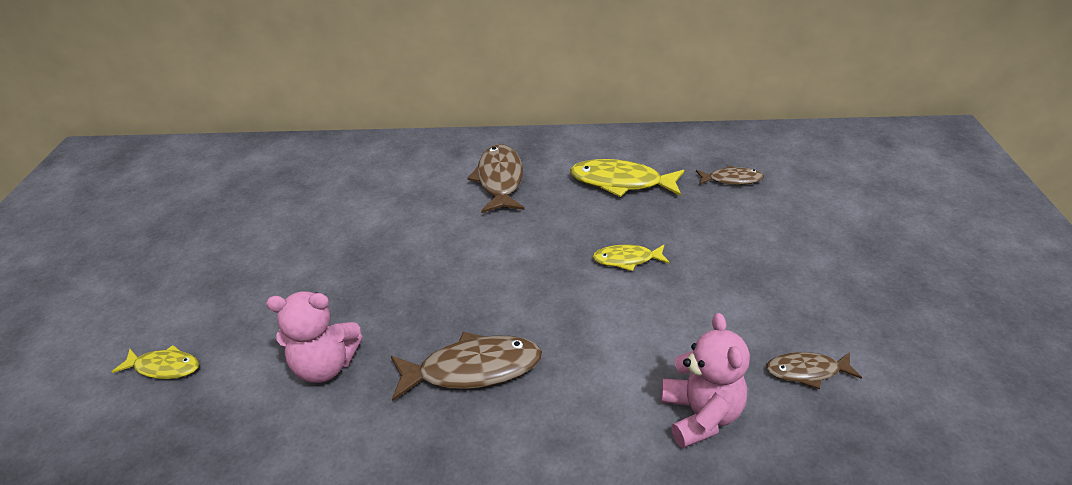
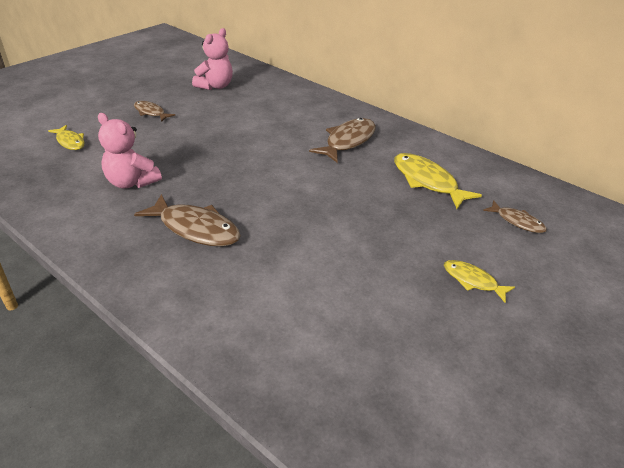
camera: 35 degrees right, 0 degrees up
yellow fish [593,245,669,271] -> yellow fish moved to [444,260,515,303]
pink teddy bear [661,313,750,448] -> pink teddy bear moved to [192,28,233,90]
brown fish [766,352,862,389] -> brown fish moved to [134,101,175,122]

